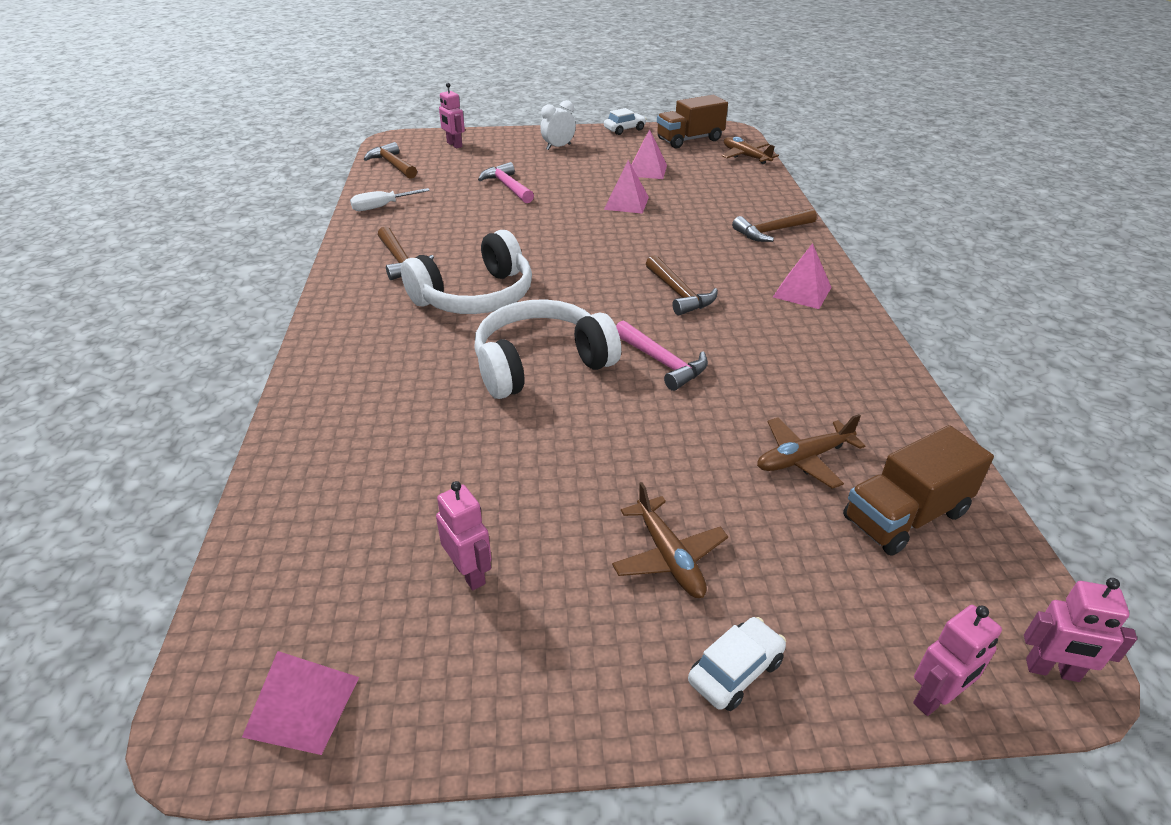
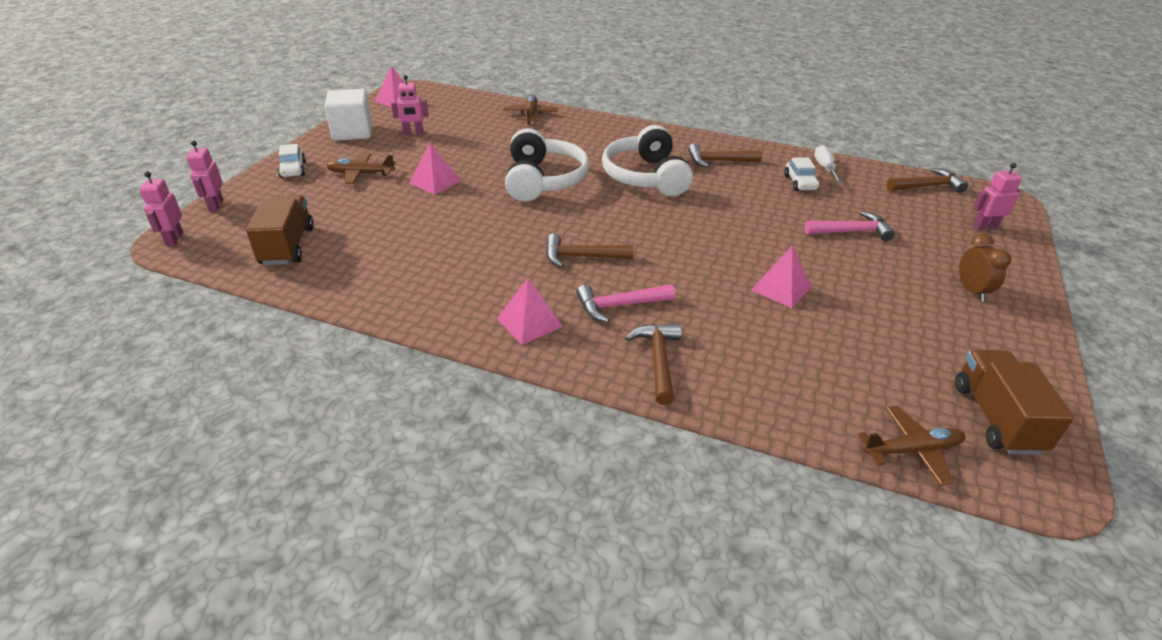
camera: 115 degrees right, 0 degrees up
white clock [540,100,576,150] -> brown clock [959,234,1011,302]
white car [604,108,646,135] -> white car moved to [784,157,819,191]
pink hammer [616,321,708,391] -> pink hammer moved to [576,284,675,323]
pink pyramid [632,129,667,179] -> pink pyramid moved to [409,143,461,195]
brown plane [757,414,865,489] -> brown plane moved to [504,95,558,124]
pink robot [1024,578,1137,682] -> pink robot turned 45 degrees counterclockwise [139,171,183,246]
none -> white cube [325,89,372,141]

